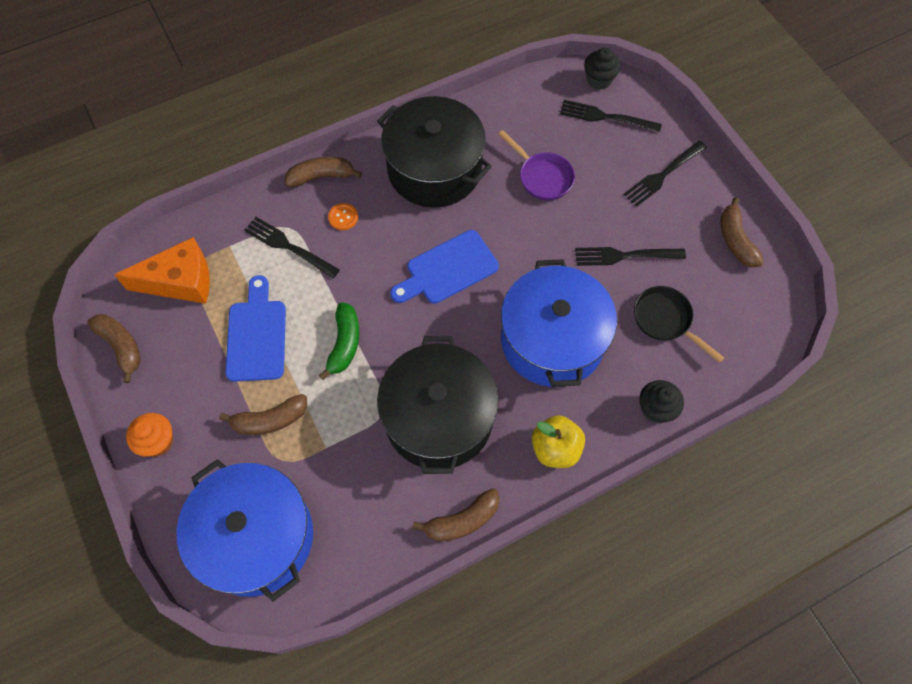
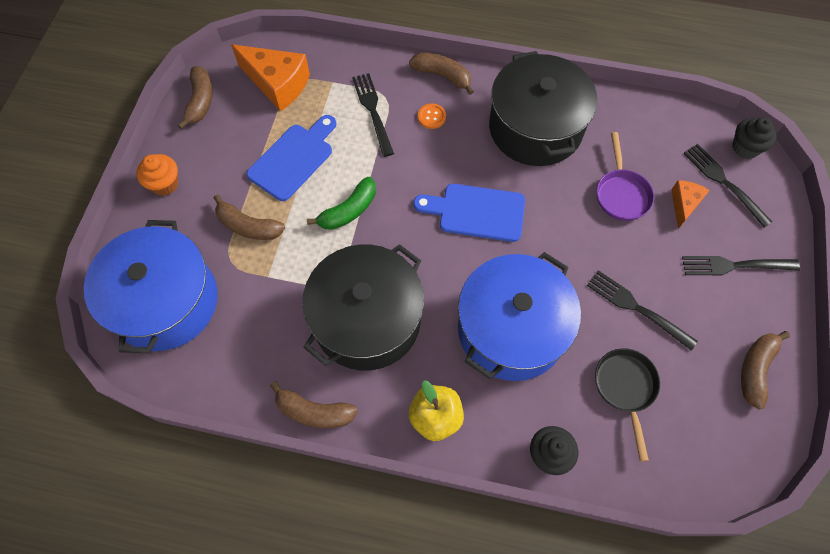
camera: 40 degrees right, 0 degrees up
none -> orange cheese [671,180,710,229]

